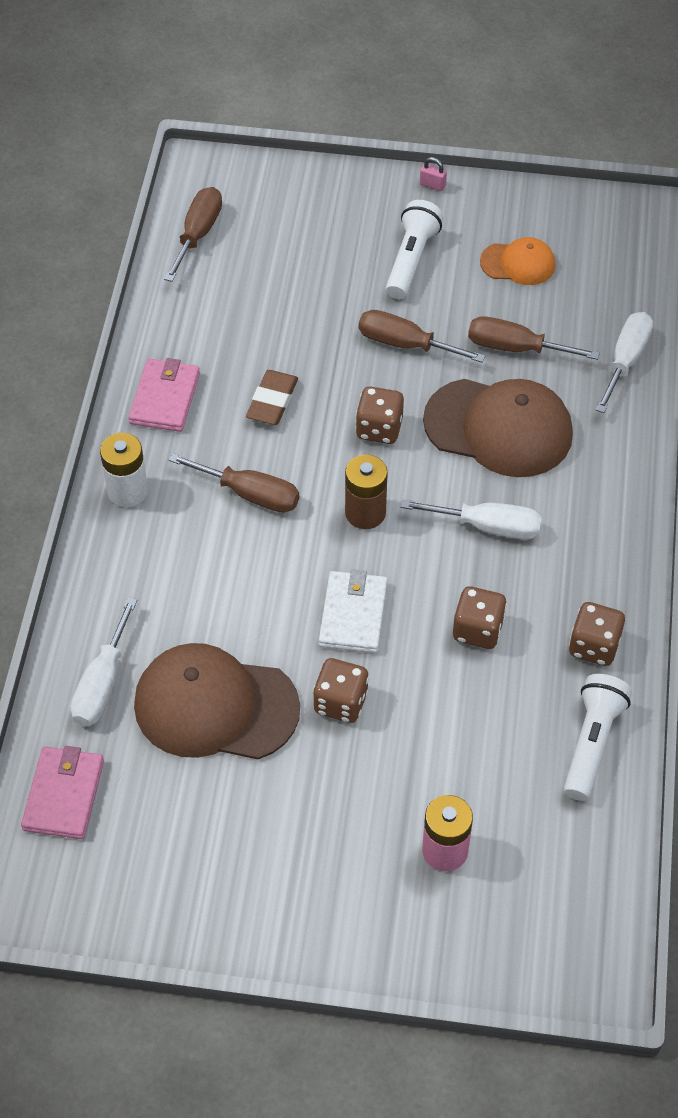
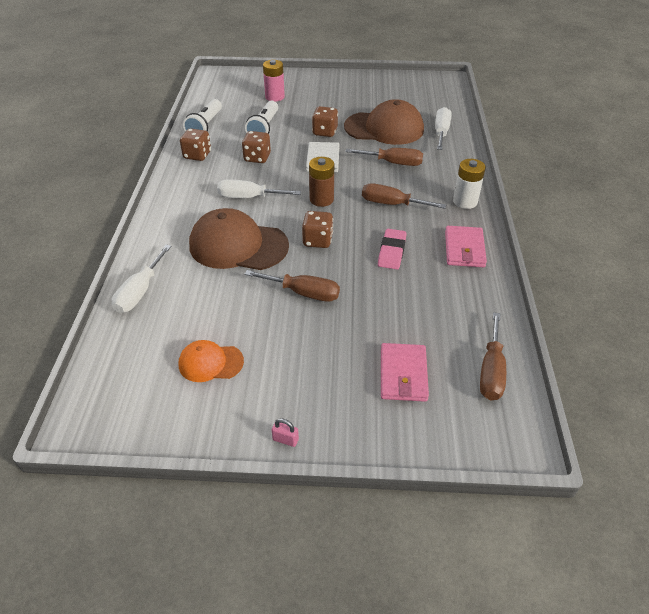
camera: 175 degrees right, 10 degrees down
pink wallet [21,746,104,839] -> pink wallet moved to [381,343,429,402]
brown eraser [246,370,298,425] -> pink eraser [378,229,407,269]
white flashlight [386,200,443,299] -> white flashlight moved to [245,101,278,134]
brown screwdriver [468,316,600,360] -> brown screwdriver moved to [345,148,423,166]

